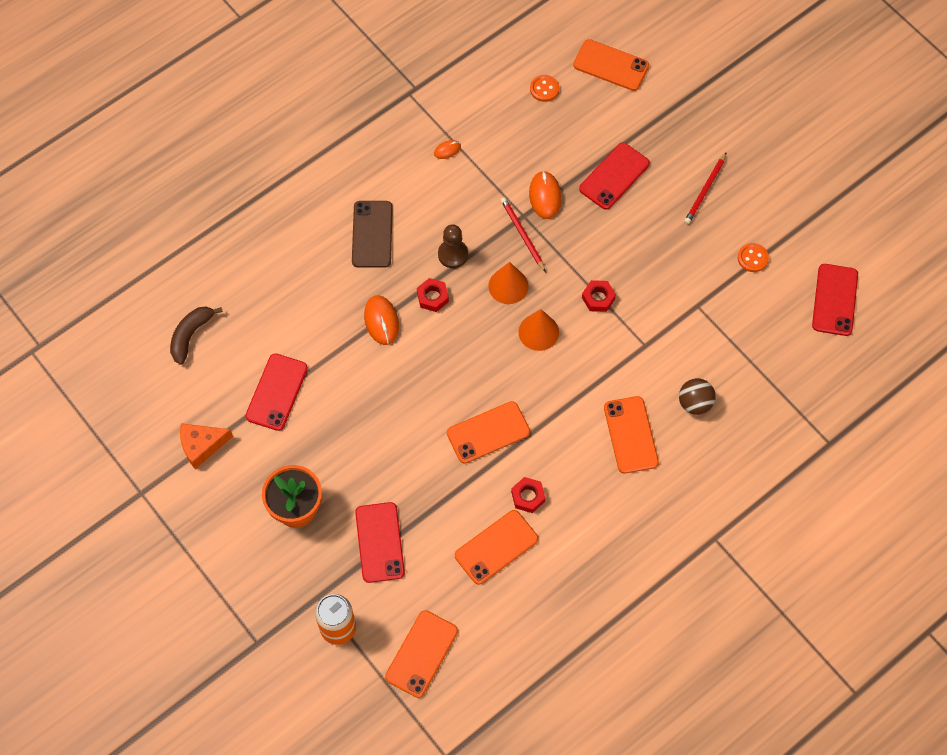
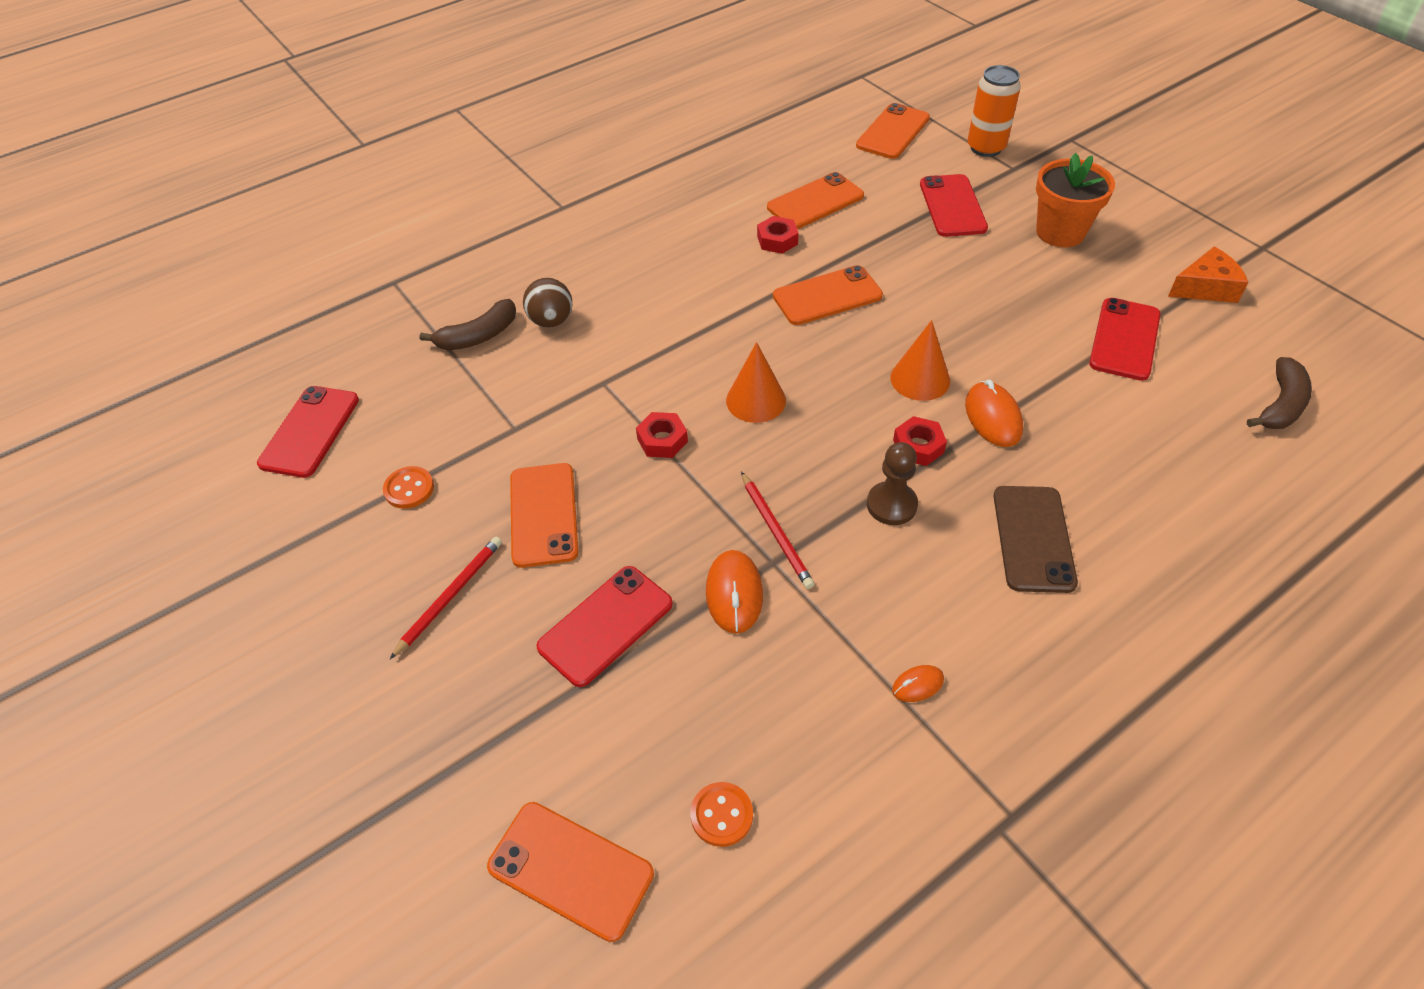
camera: 175 degrees left, 15 degrees down
orange cone [488,262,529,304] -> orange cone moved to [890,320,950,401]
orange phone [604,396,659,474] -> orange phone moved to [510,463,578,568]
none -> brown banana [419,299,516,350]

